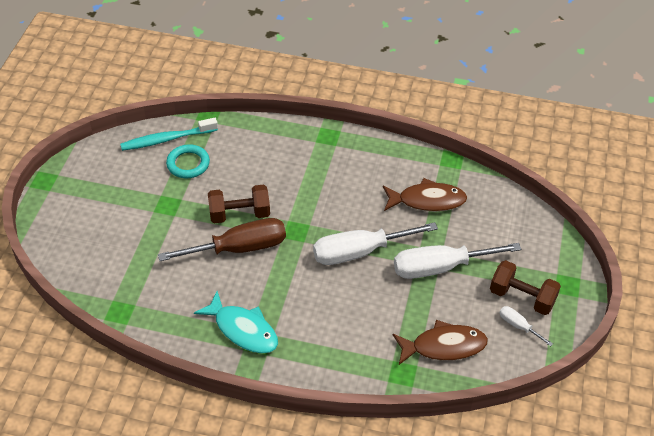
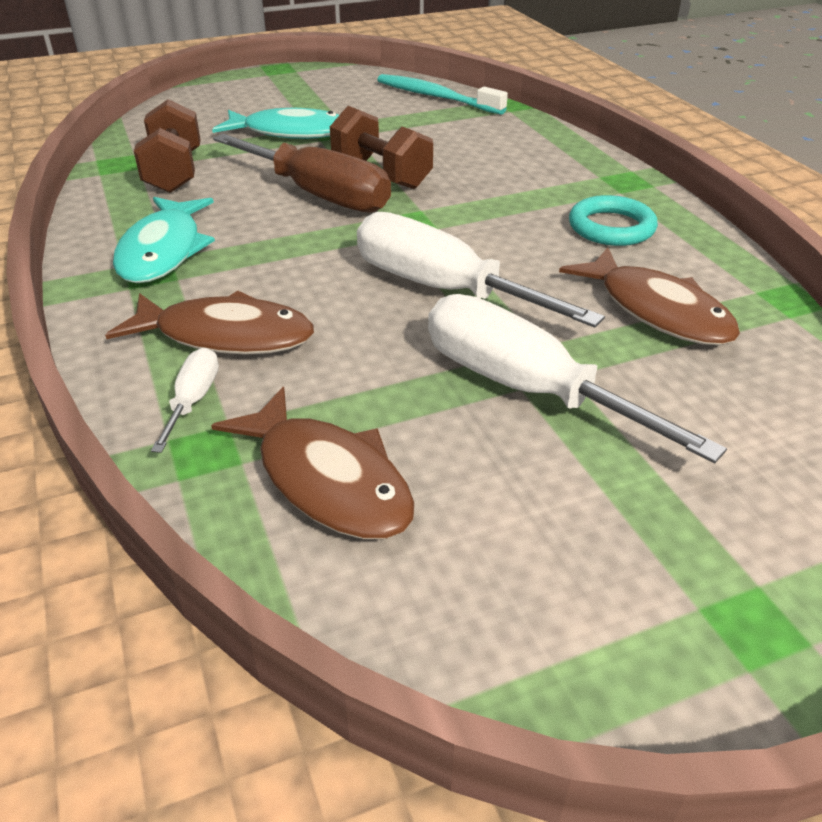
camera: 55 degrees right, 10 degrees down
turquoise ring [166,144,210,178] -> turquoise ring moved to [569,195,658,246]
brown dumbbell [490,260,561,315] -> brown dumbbell moved to [134,99,201,193]
white screwdriver [499,306,553,346] -> white screwdriver moved to [151,348,219,453]
none -> brown fish [105,291,314,355]
none -> turquoise fish [212,107,339,139]

